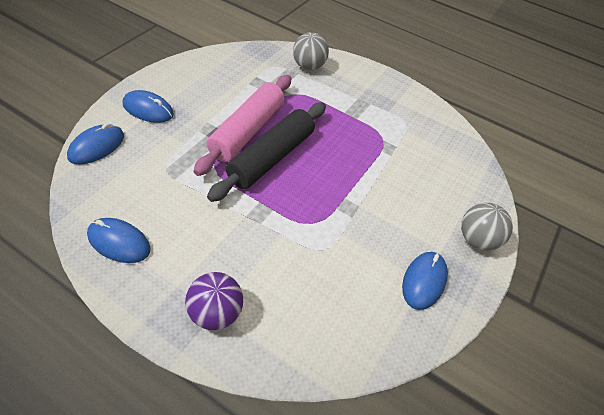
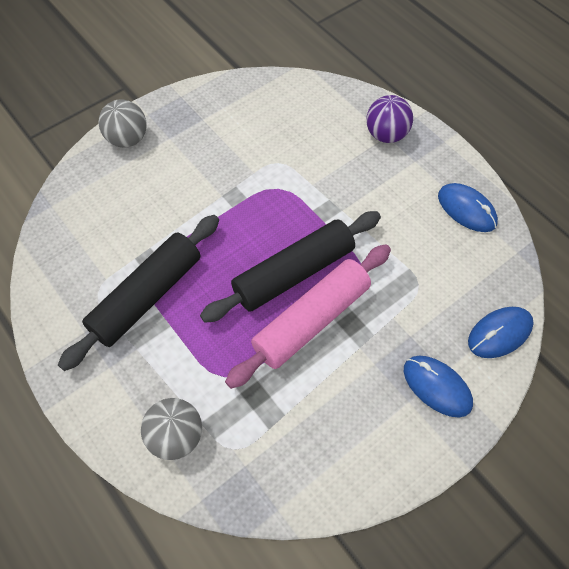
camera: 155 degrees left, 10 degrees up
blue mouse [402,252,448,310] -> none
none -> black rolling pin [58,215,219,371]

